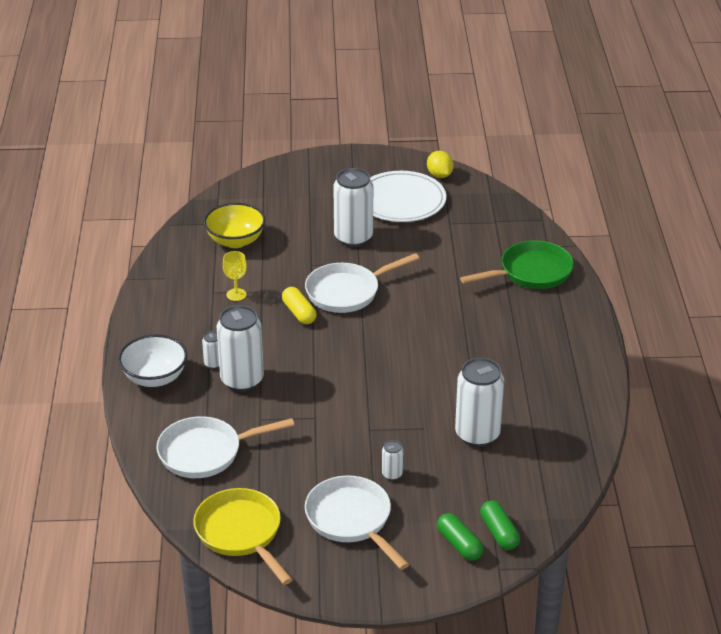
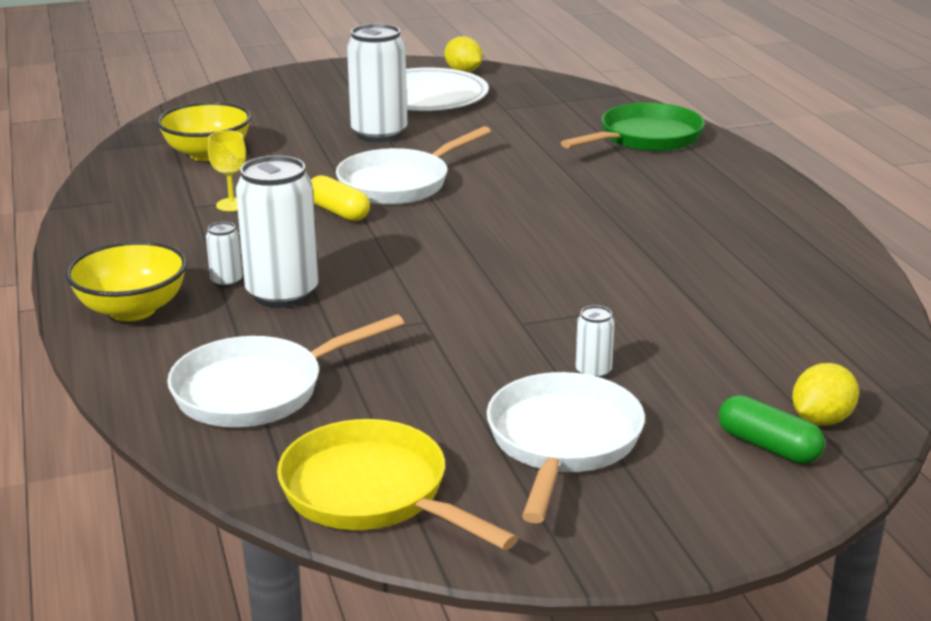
camera: 15 degrees left, 10 degrees down
white bowl [118,335,187,387] -> yellow bowl [65,241,187,321]
white pan [305,475,409,570] -> white pan turned 60 degrees clockwise [487,372,645,523]
white can [455,358,504,447] -> none
green capsule [480,500,520,550] -> yellow lemon [792,363,859,426]

